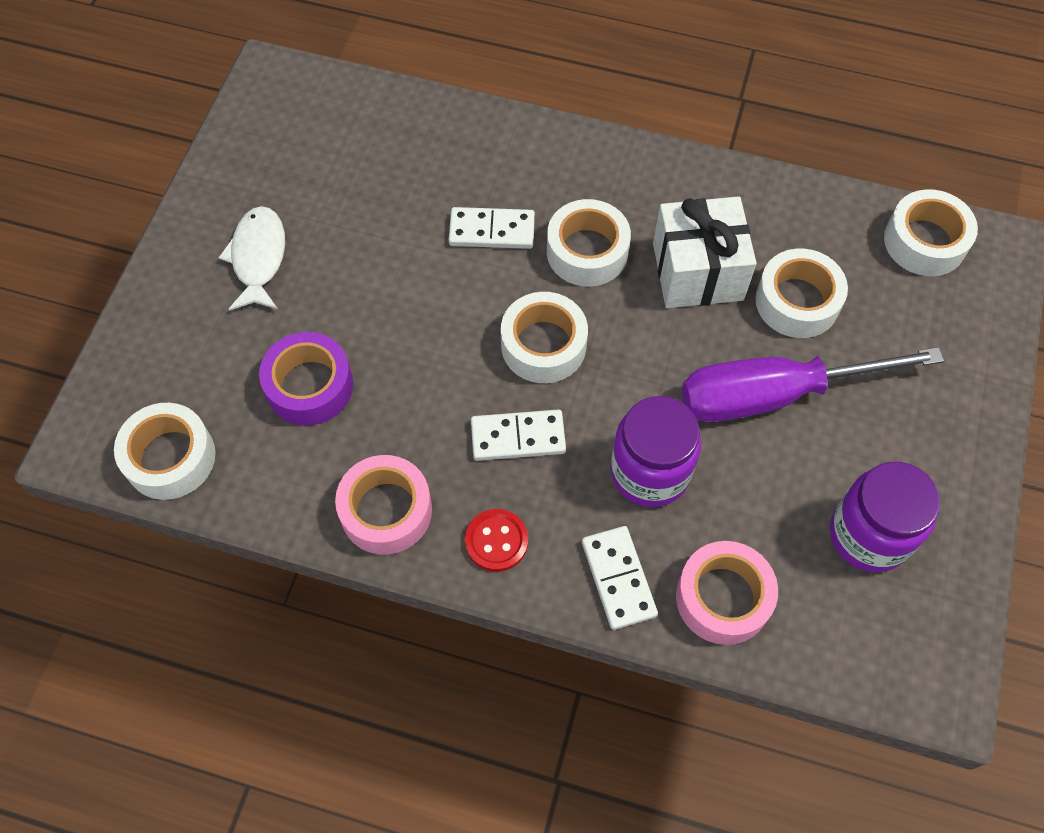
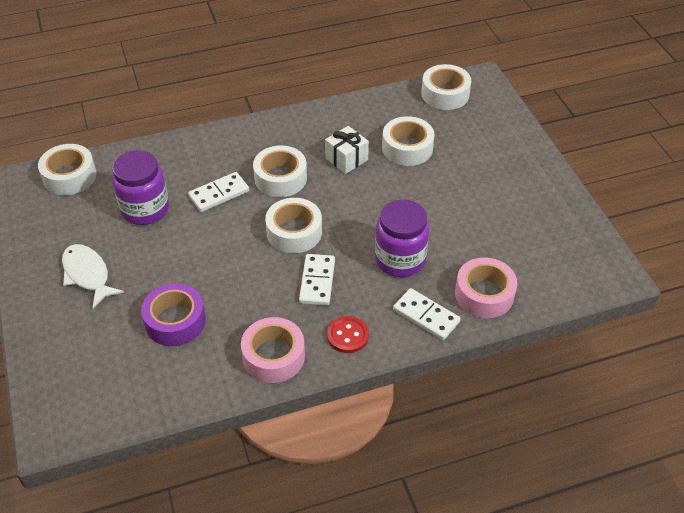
camera: 35 degrees left, 15 degrees down
white tape [114,403,216,500] -> white tape moved to [38,144,97,195]
white domino [471,410,566,461] -> white domino turned 45 degrees counterclockwise [299,254,335,305]
white gift [653,196,757,308] -> white gift [325,126,369,174], size x0.62
purple screwdriver [682,347,944,422] -> none
purple jar [830,462,940,572] -> purple jar moved to [112,150,169,225]

